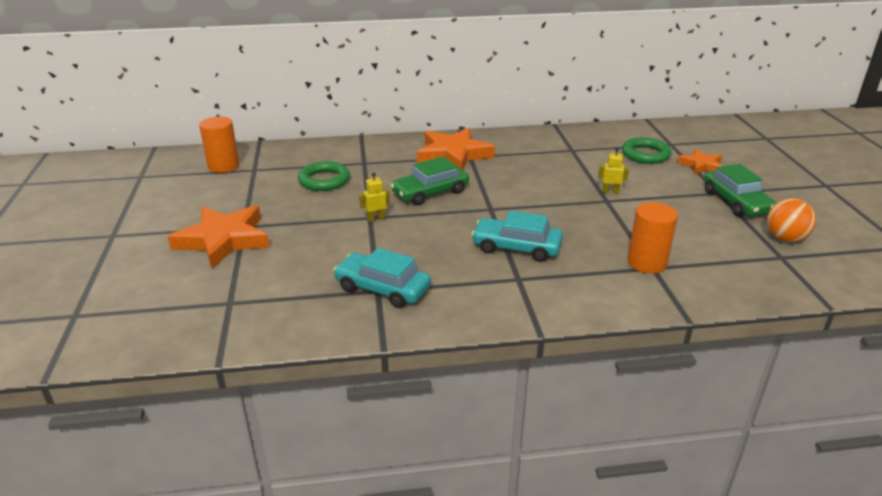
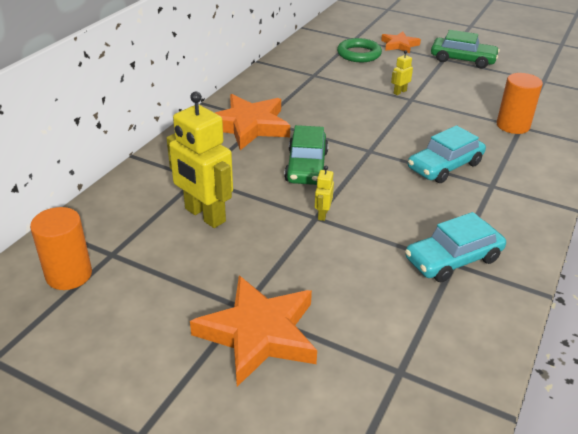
camera: 55 degrees left, 5 degrees up
green ring [298,161,350,191] -> yellow robot [166,92,233,228]
orange ball [767,198,816,242] -> none

